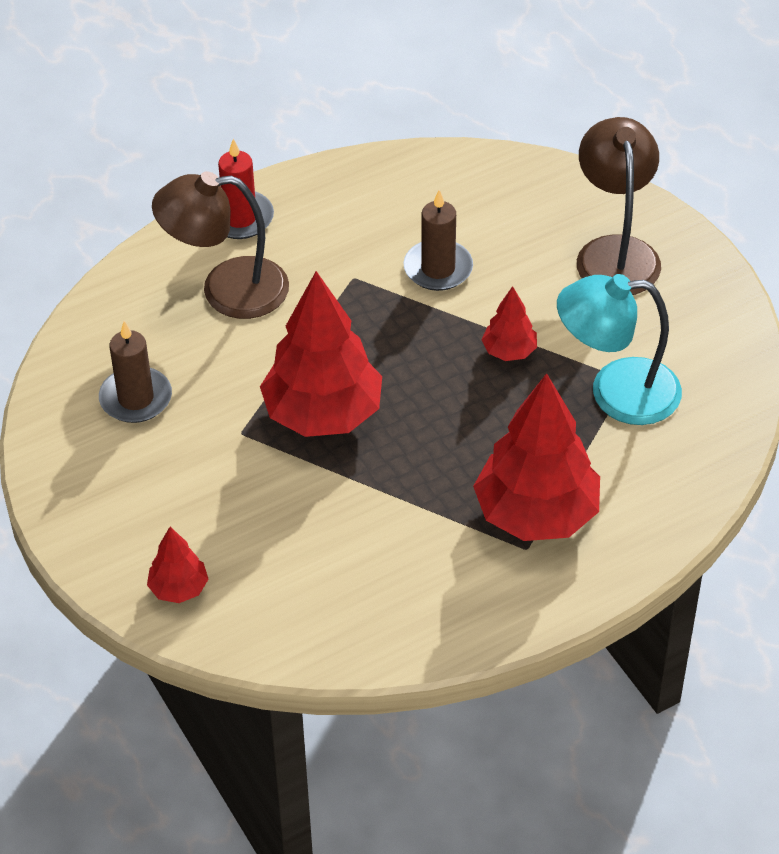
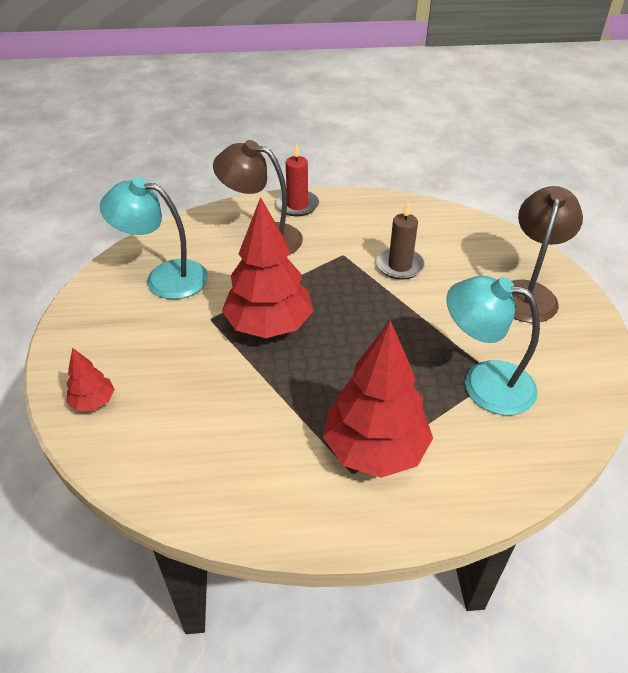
camera: 25 degrees right, 5 degrees down
brown candle [99,321,172,423] -> turquoise lamp [100,177,208,299]
red tree [481,286,537,361] -> none

